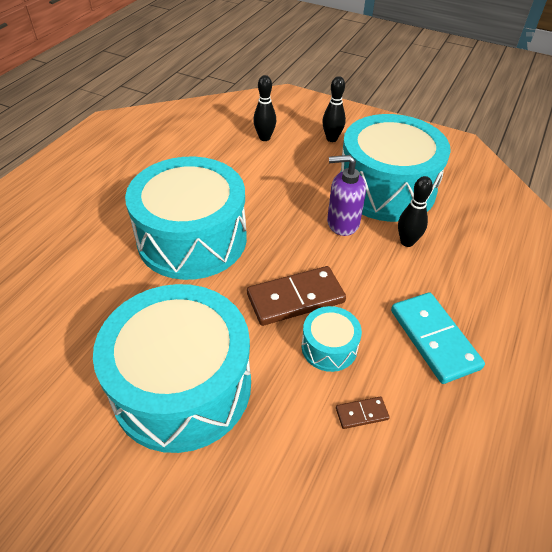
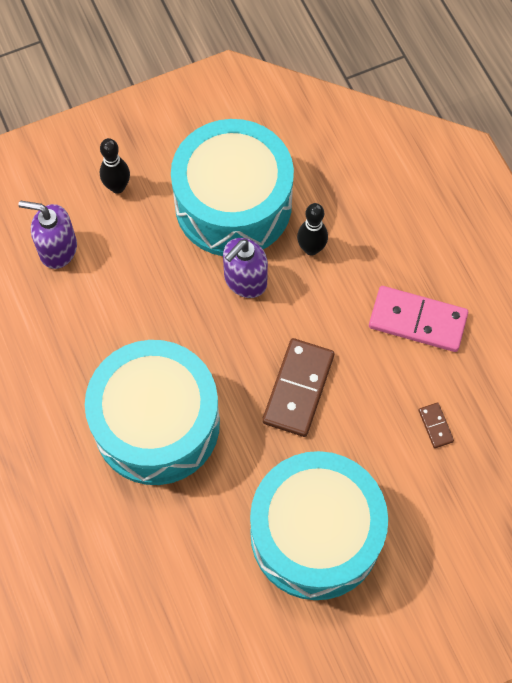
camera: 50 degrees left, 20 degrees up
black bowling pin [253,75,276,141] -> purple soap dispenser [18,201,77,269]
turquoise drum [302,306,362,372] -> none
brown domino [336,397,390,429] -> brown domino turned 45 degrees counterclockwise [419,403,454,448]
turquoise domino [391,292,485,384] -> pink domino [369,286,468,352]

